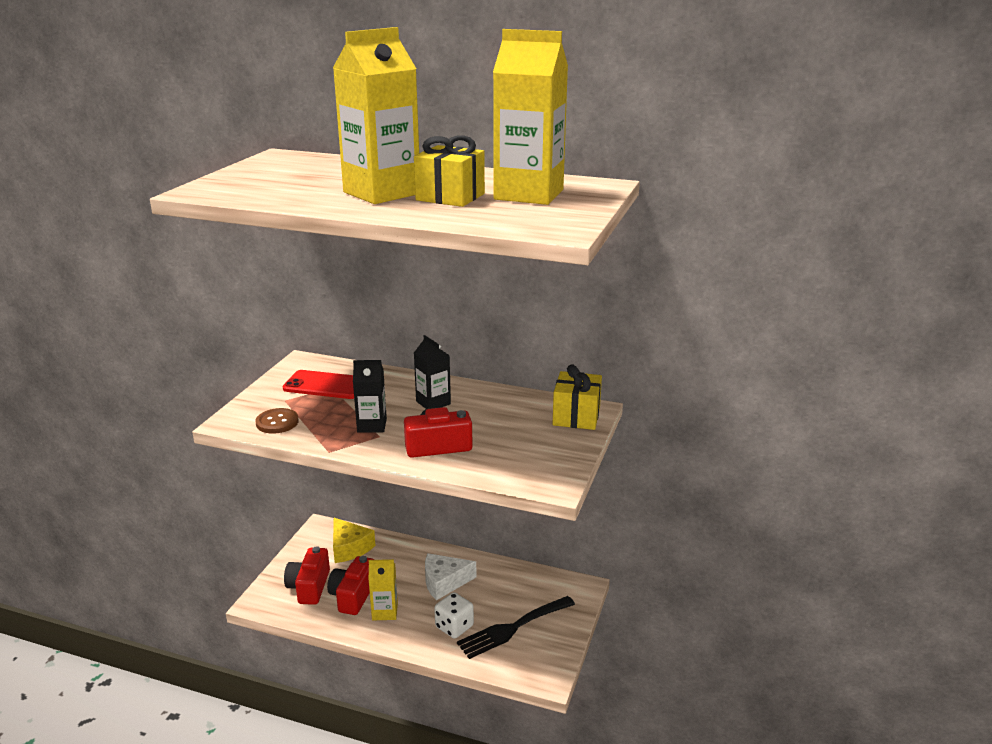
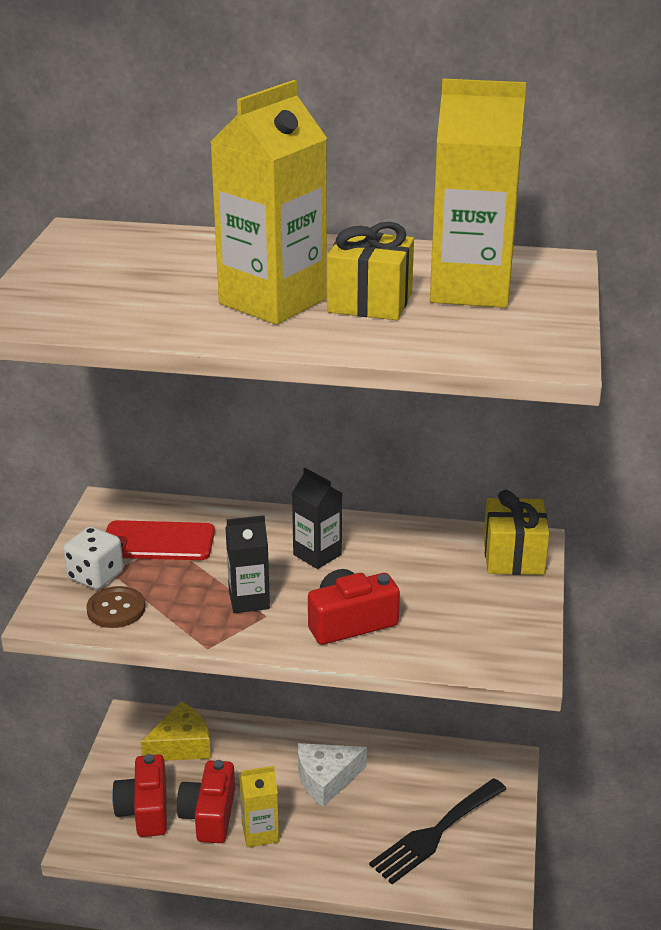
camera: 10 degrees left, 5 degrees up
yellow cheese [333,518,376,563] -> yellow cheese turned 75 degrees counterclockwise [140,701,211,761]
white dice [434,592,474,639] -> white dice moved to [63,527,123,589]

